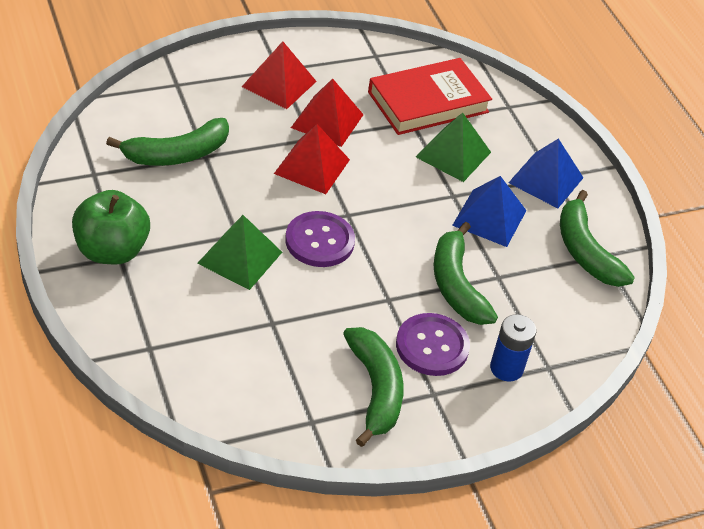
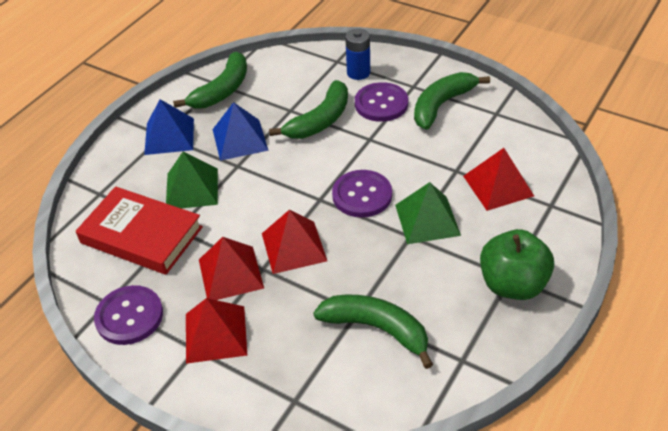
camera: 120 degrees left, 0 degrees up
none -> purple button [94,285,163,345]
none -> red pyramid [463,148,534,211]

